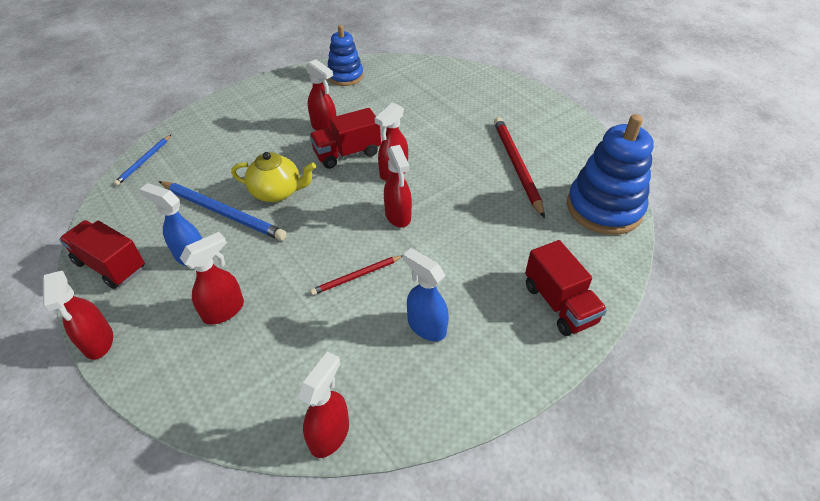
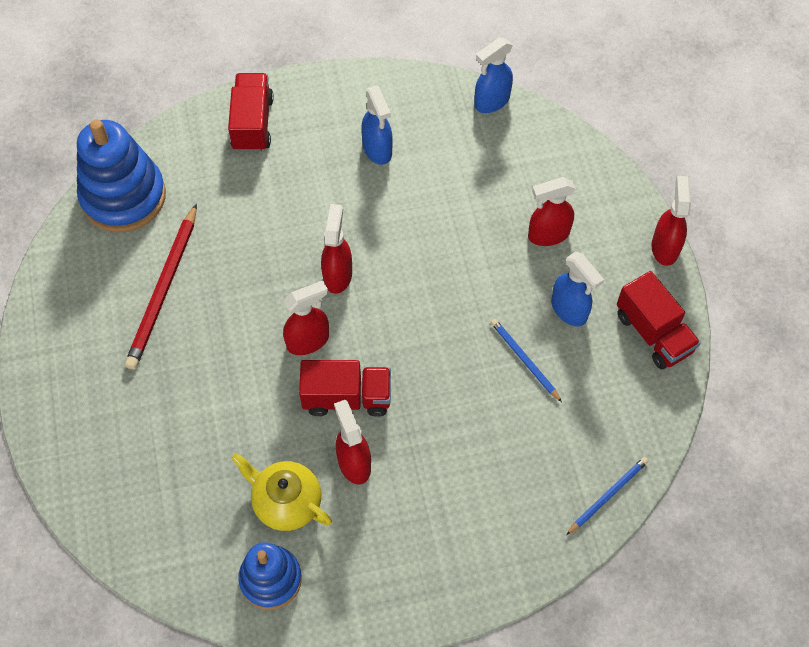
camera: 155 degrees left, 15 degrees up
blue pencil [158,181,287,240] -> blue pencil [491,319,562,402], size x0.56
yellow teapot [231,152,316,202] -> yellow teapot moved to [232,453,332,531]
red spray bottle [298,352,349,458] -> blue spray bottle [474,37,513,113]
red pencil [310,255,403,295] -> none

